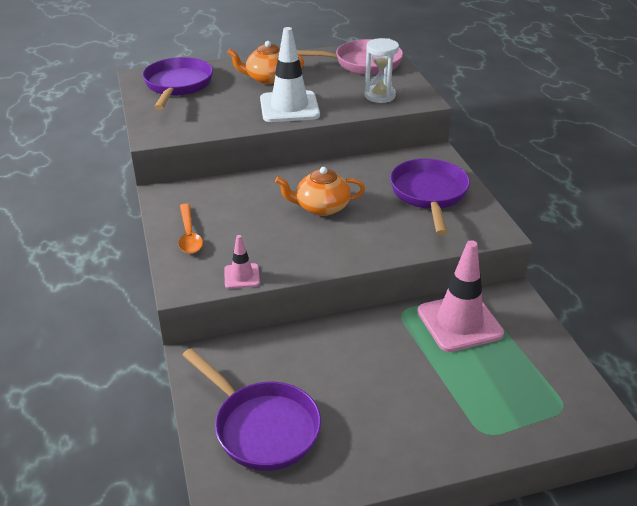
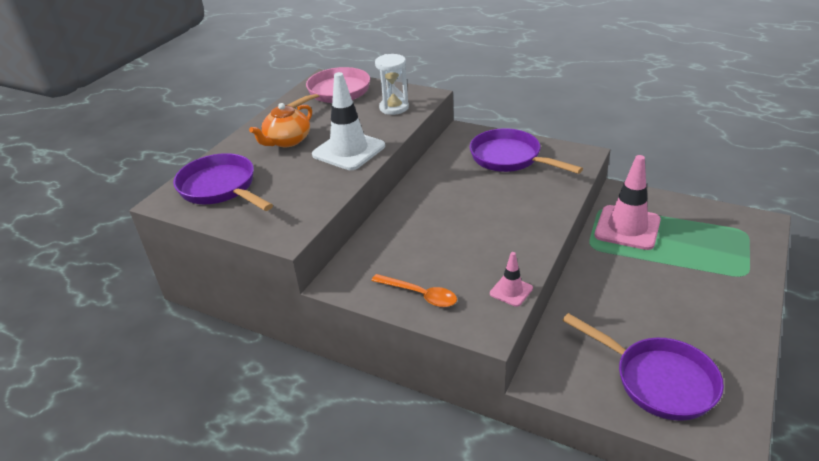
camera: 45 degrees left, 0 degrees up
purple pan [182,348,321,471] -> purple pan turned 45 degrees clockwise [563,313,724,421]
orange teapot [275,167,365,216] -> none

